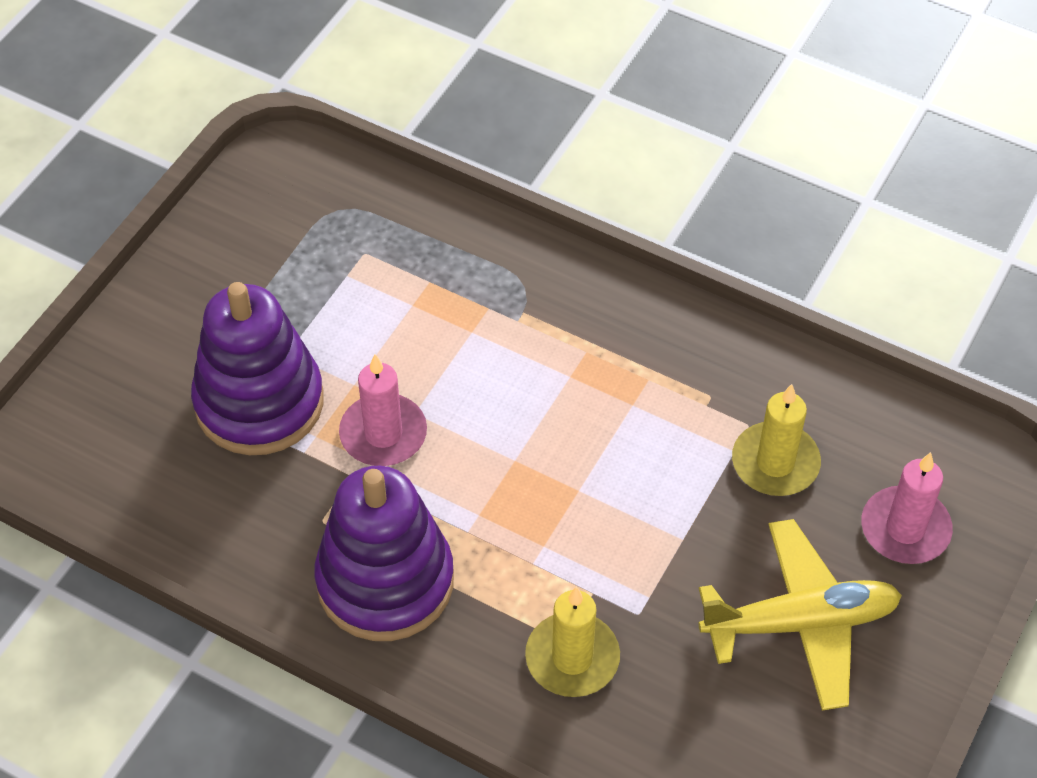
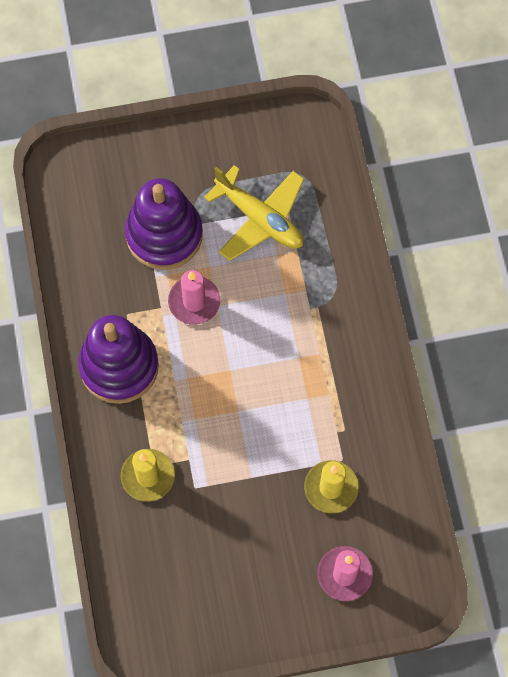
camera: 50 degrees right, 15 degrees up
yellow plane [699,519,902,711] -> yellow plane moved to [204,165,304,261]

